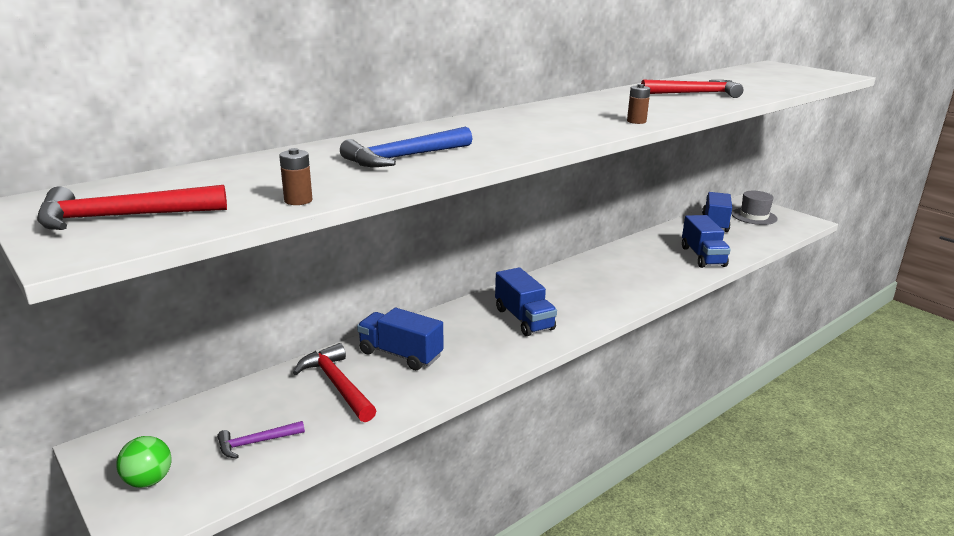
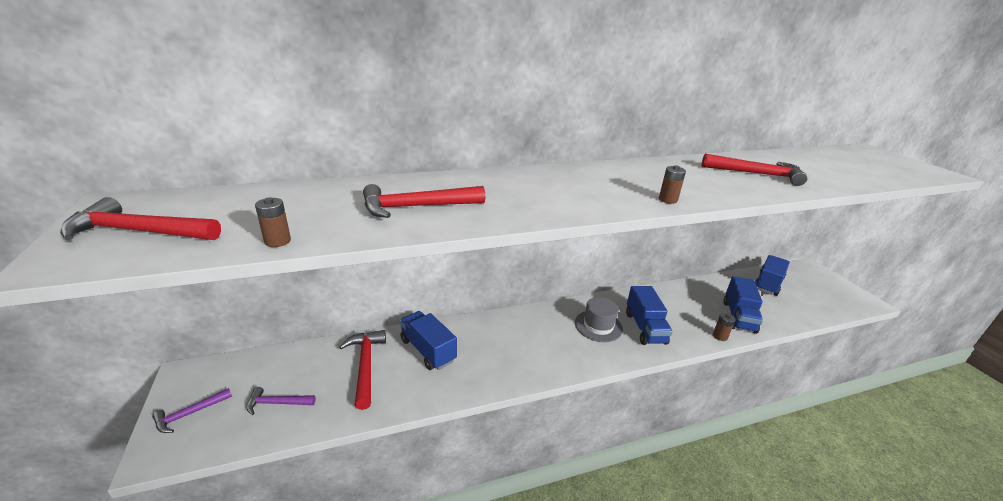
camera: 20 degrees right, 5 degrees up
green ball [117,436,171,488] -> purple hammer [152,388,232,433]
blue hammer [340,127,473,167] -> red hammer [363,184,485,218]
blue truck [495,267,557,336] -> blue truck moved to [626,286,673,345]
grey hat [731,191,777,225] -> grey hat moved to [575,297,623,342]
none -> brown battery [713,313,736,341]

